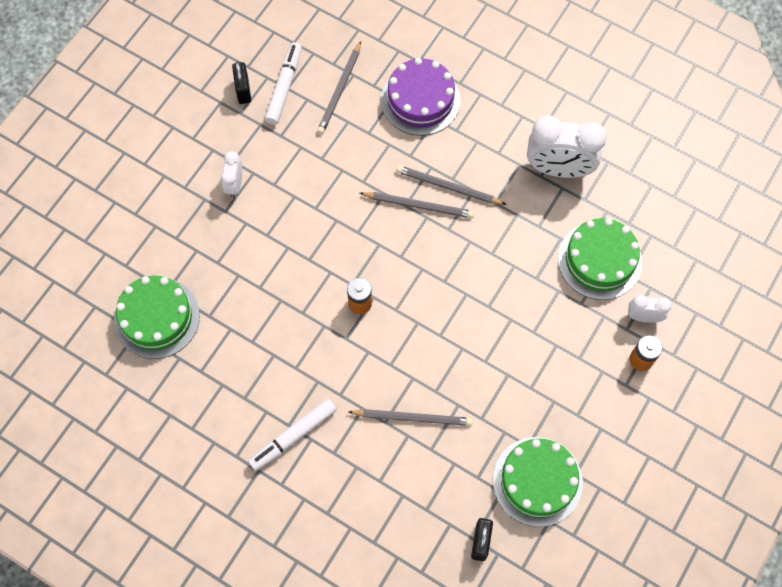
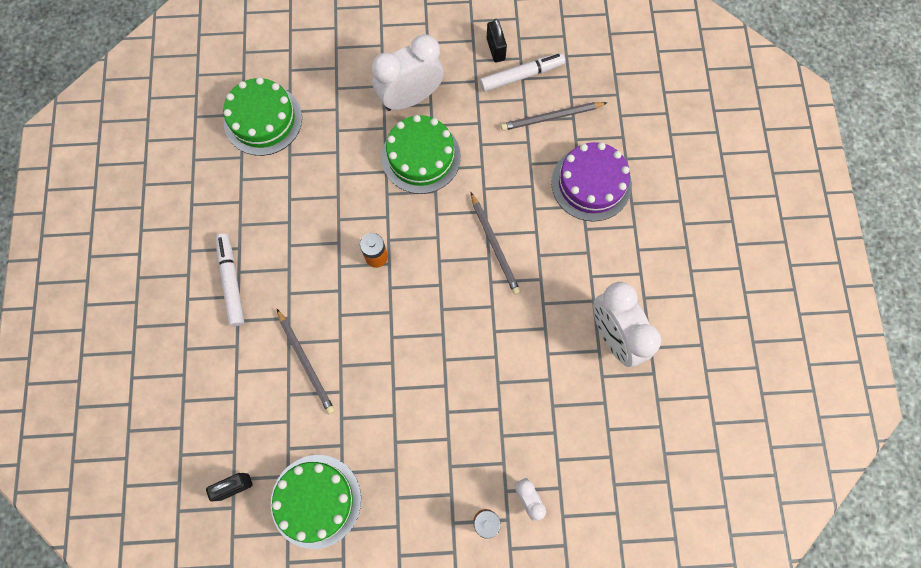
camera: 55 degrees right, 5 degrees up
white clock [221,151,242,198] -> white clock [372,34,444,111], size x1.97
black padlock [232,62,251,104] -> black padlock turned 60 degrees counterclockwise [487,19,507,62]
white marker [248,398,337,471] -> white marker turned 60 degrees clockwise [216,233,244,327]
grey pencil [396,165,507,205] -> none
green cake [558,218,642,300] -> green cake moved to [381,115,461,194]

